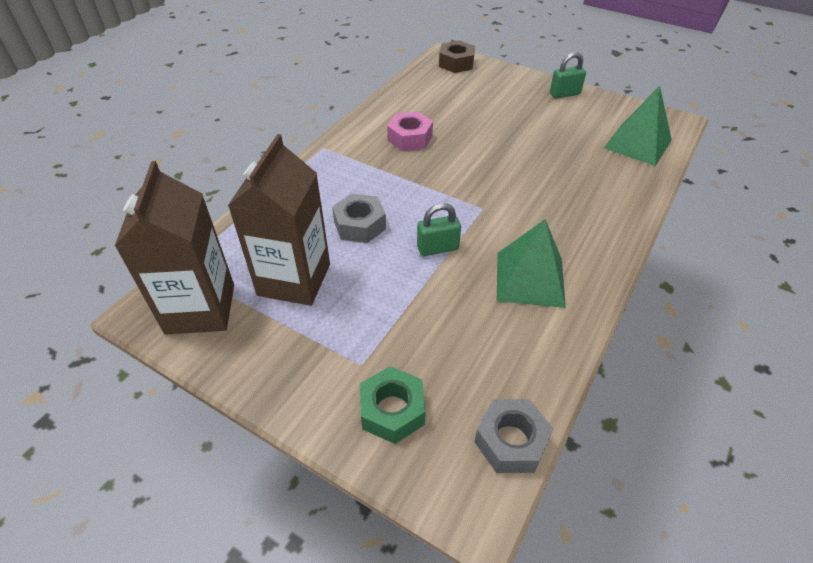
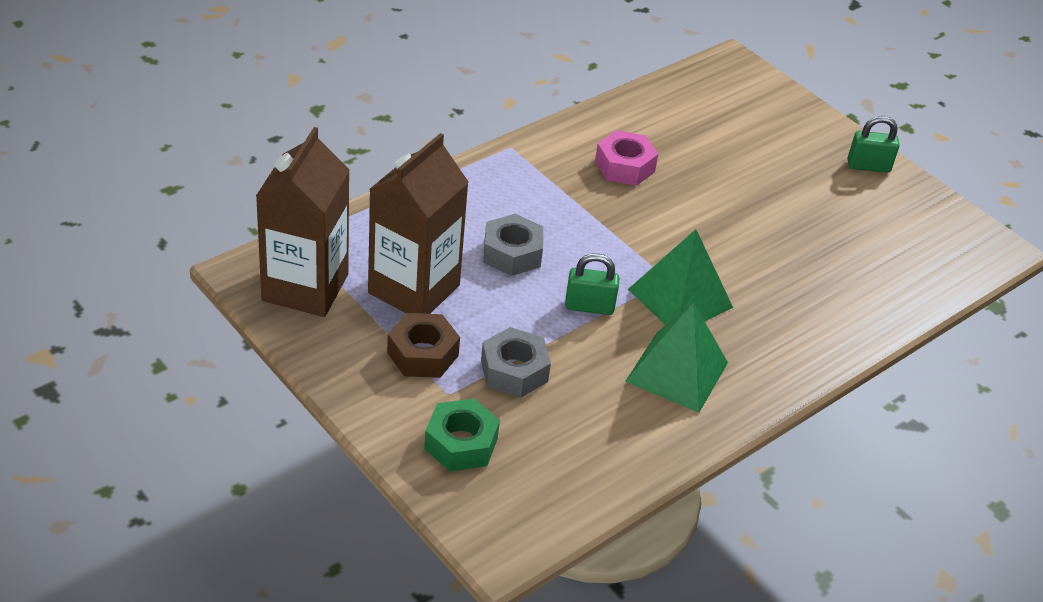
camera: 15 degrees right, 5 degrees down
brown nut [439,40,475,73] -> brown nut moved to [387,313,460,378]
grey nut [474,399,553,473] -> grey nut moved to [481,327,551,398]
green pyramid [604,86,672,166] -> green pyramid moved to [628,229,733,325]

